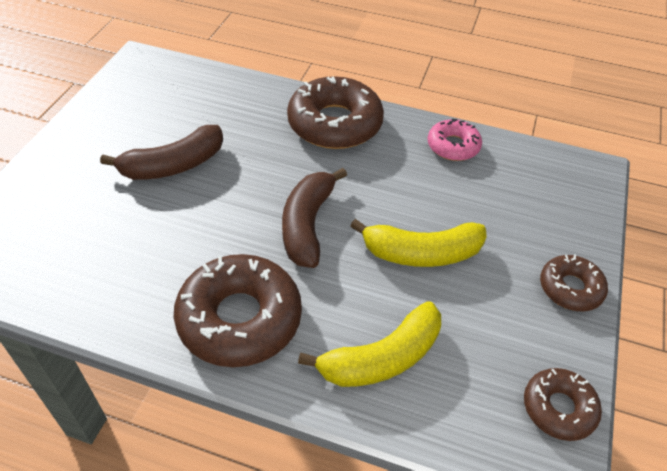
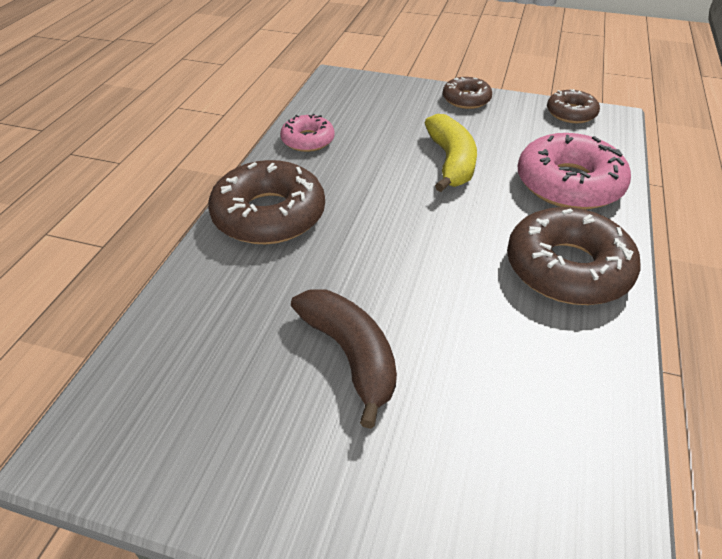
camera: 90 degrees left, 5 degrees down
brown banana [282,168,347,268] -> none
yellow banana [298,301,441,387] -> pink donut [518,133,631,209]

